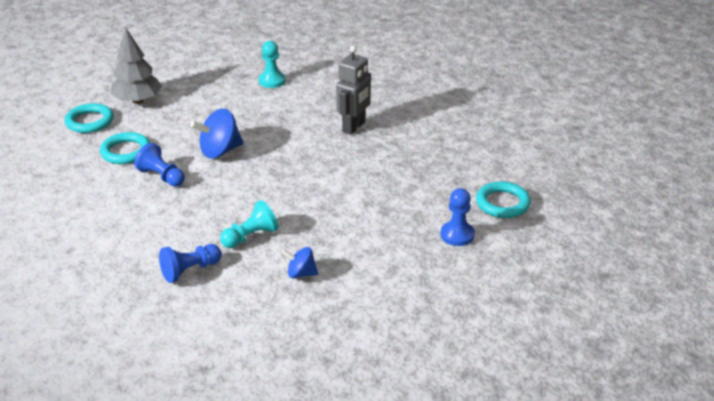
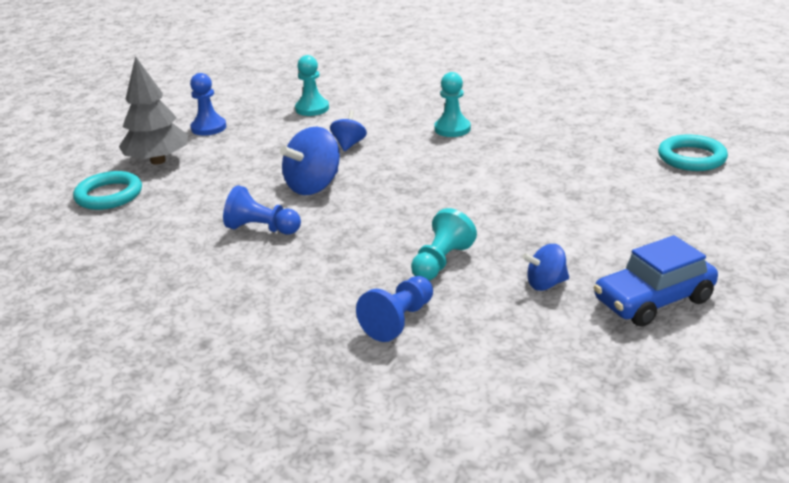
camera: 20 degrees left, 5 degrees down
turquoise ring [100,132,150,164] -> none
grey robot [336,46,371,135] -> turquoise pawn [434,72,471,137]
blue pawn [440,188,475,246] -> blue pawn moved to [190,73,226,136]
none -> blue spinning top [330,110,367,151]
none -> blue car [593,235,718,327]

